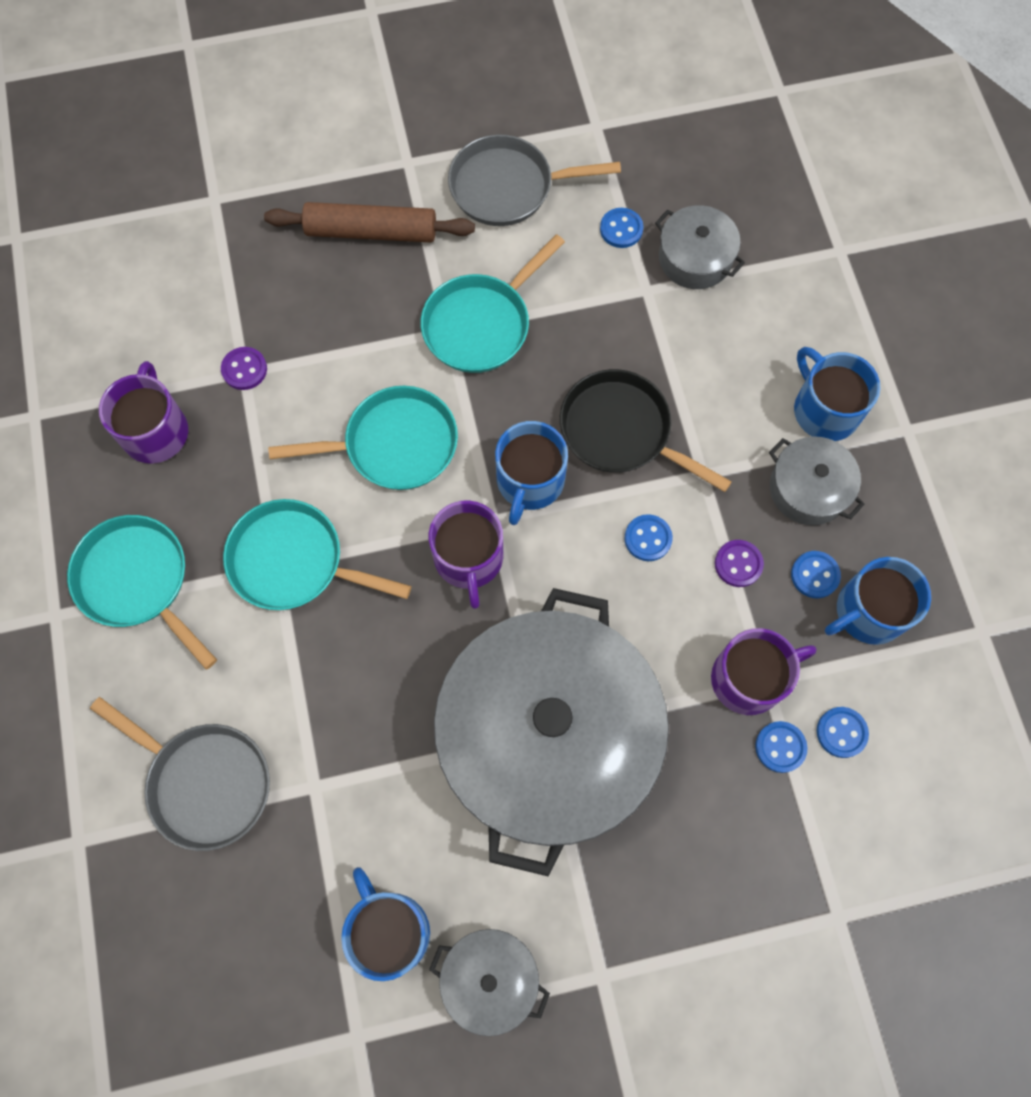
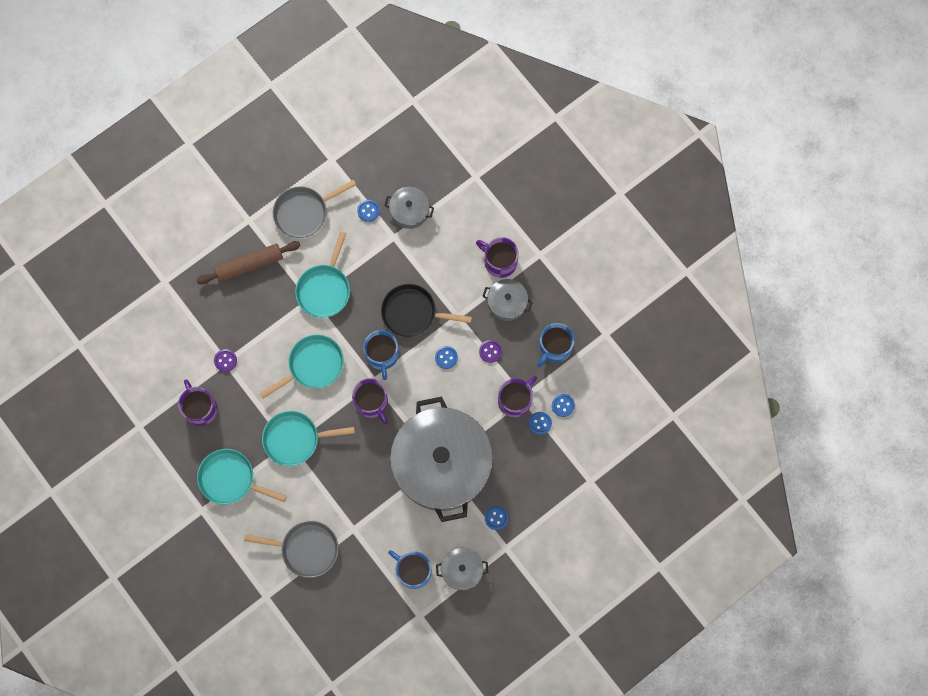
camera: 25 degrees left, 5 degrees up
blue button [791,551,841,599] -> blue button moved to [485,506,508,530]
blue mug [794,347,881,441] -> purple mug [476,237,519,278]

